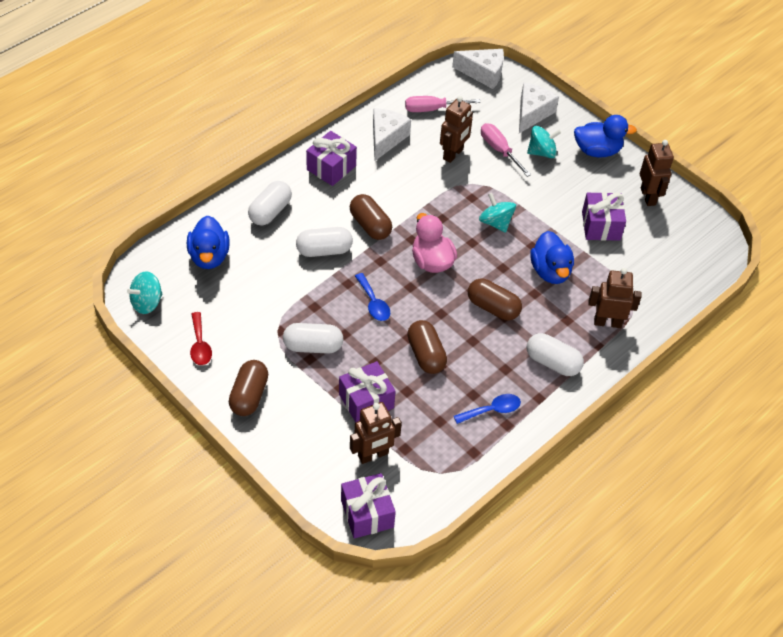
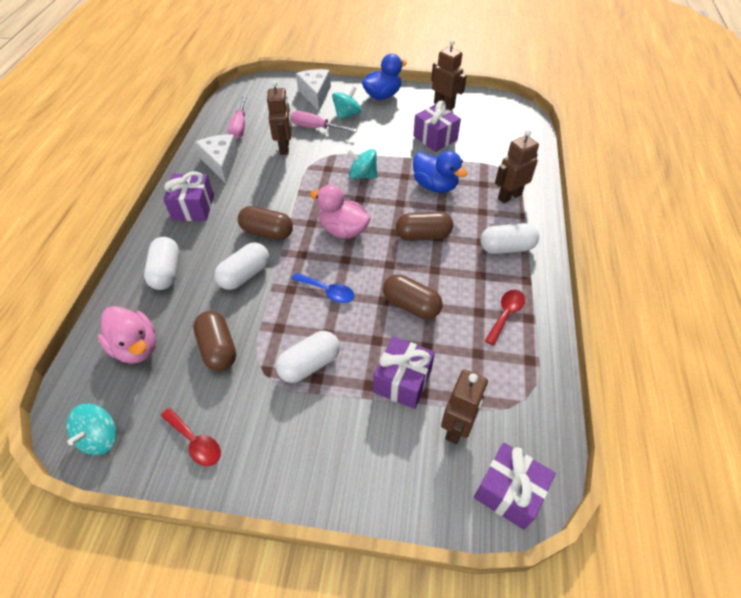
camera: 35 degrees left, 0 degrees up
blue duck [187,215,230,269] -> pink duck [98,306,156,364]
brown capsule [229,360,268,416] -> brown capsule moved to [193,311,236,371]
pink screwdriver [405,96,481,112] -> pink screwdriver turned 45 degrees counterclockwise [228,95,247,140]
white cheese [452,49,504,89] -> none
blue spoon [454,394,521,424] -> red spoon [485,290,525,346]

